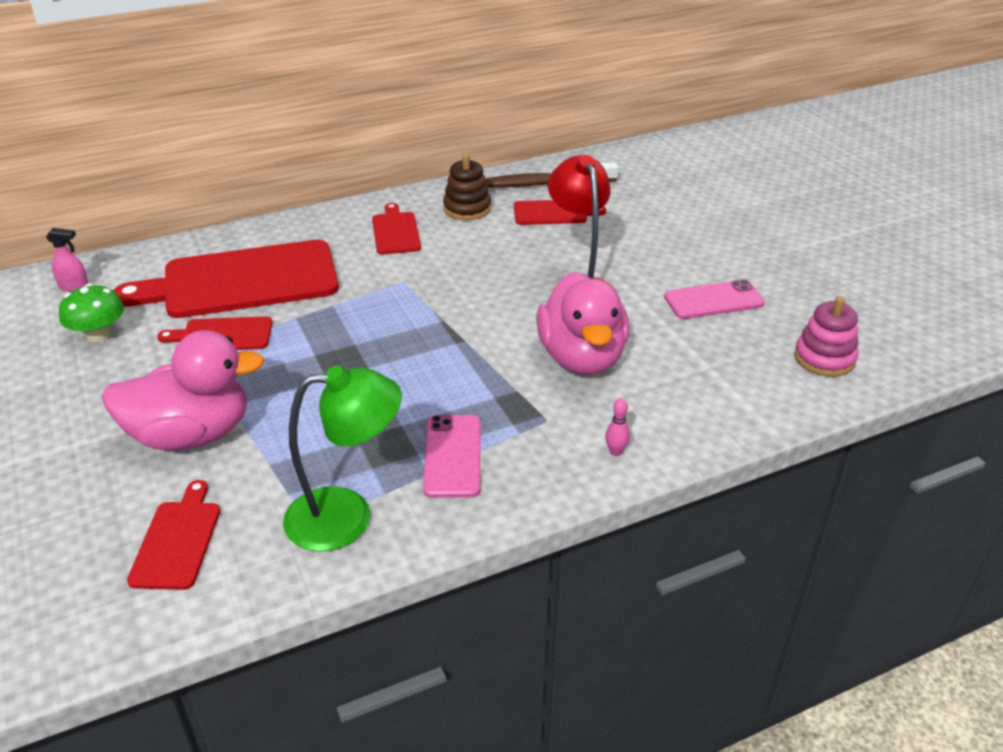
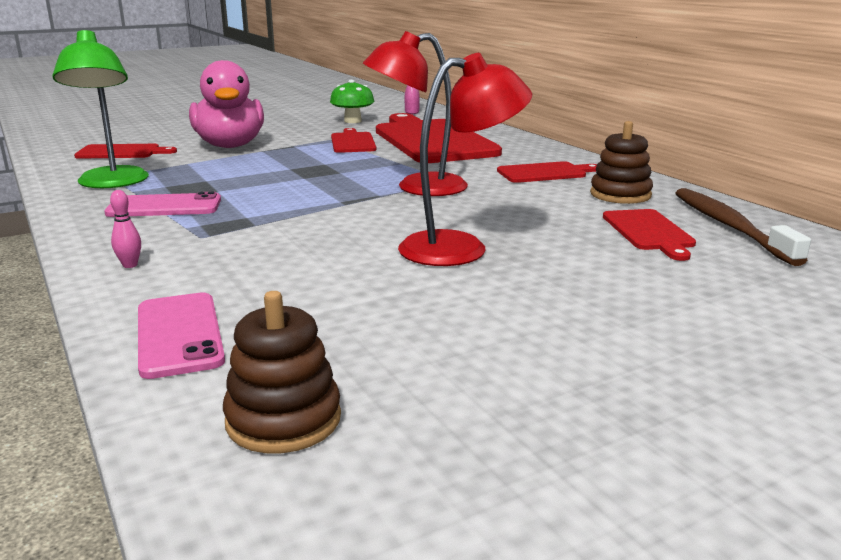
camera: 85 degrees right, 15 degrees down
pink duck [536,272,629,375] -> none
pink phone [664,279,765,319] -> pink phone moved to [138,292,225,379]
pink stacking toy [794,296,858,377] -> brown stacking toy [223,291,341,453]
none -> red lamp [363,31,468,196]

